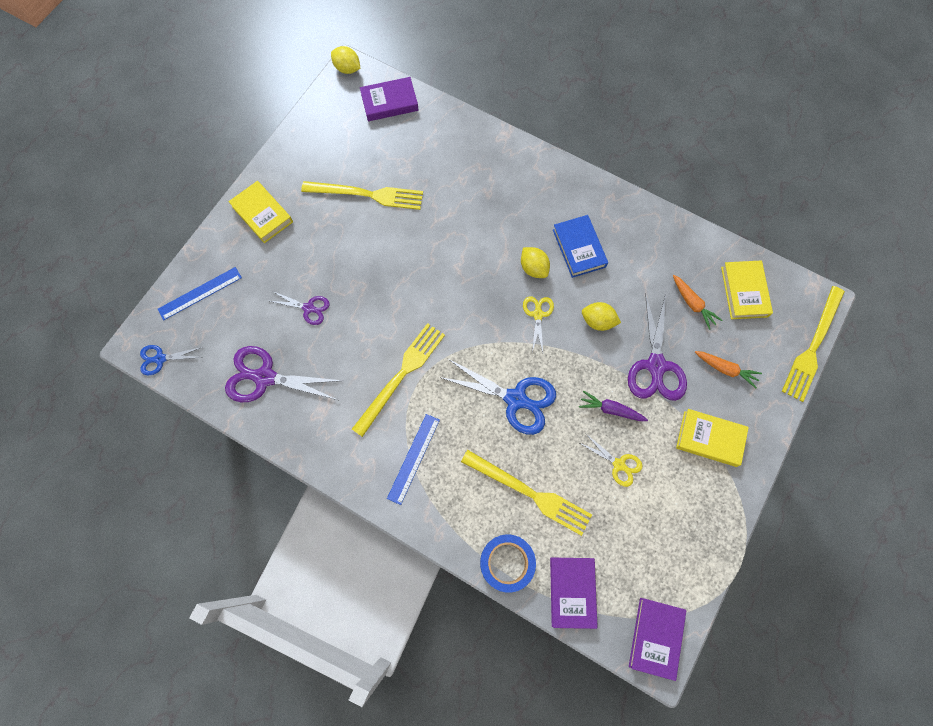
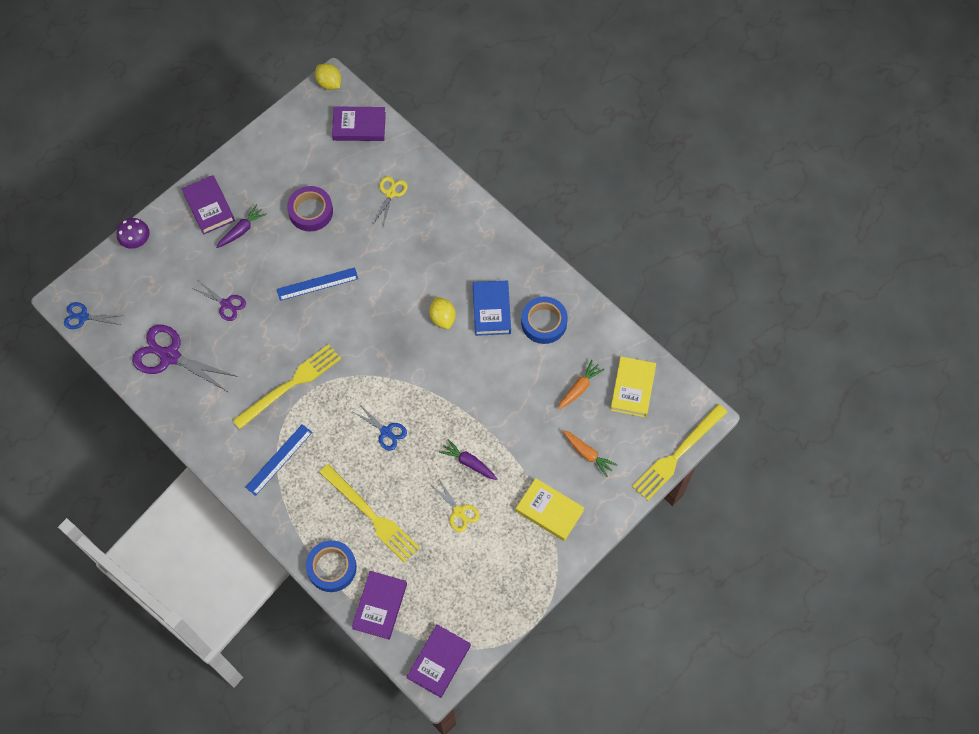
camera: 15 degrees right, 5 degrees down
blue ruler [158,267,242,320] -> blue ruler moved to [277,267,358,301]
yellow book [228,181,293,243] -> purple book [182,175,235,235]
yellow fork [301,181,423,210] -> purple tape [287,186,333,231]
blue scissors [439,359,556,435] -> blue scissors [353,404,407,450], size x0.55
yellow scissors [523,296,554,353] -> yellow scissors moved to [373,176,408,226]
yellow lemon [582,302,621,331] -> none
purple scissors [628,292,687,401] -> none
orange carrot [673,275,722,330] -> orange carrot turned 120 degrees counterclockwise [558,360,605,410]
none -> purple mushroom [117,218,150,249]
none -> purple carrot [216,205,267,248]
none -> blue tape [521,297,568,344]

